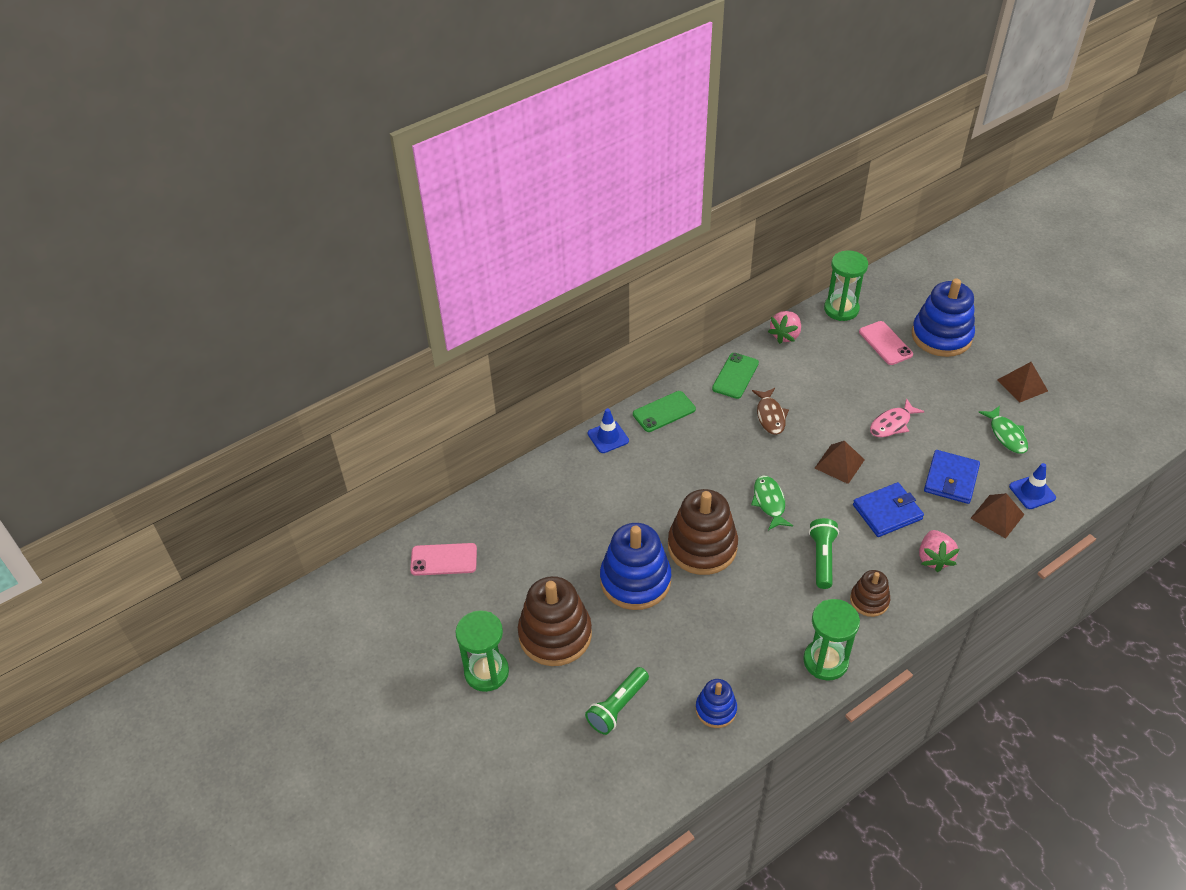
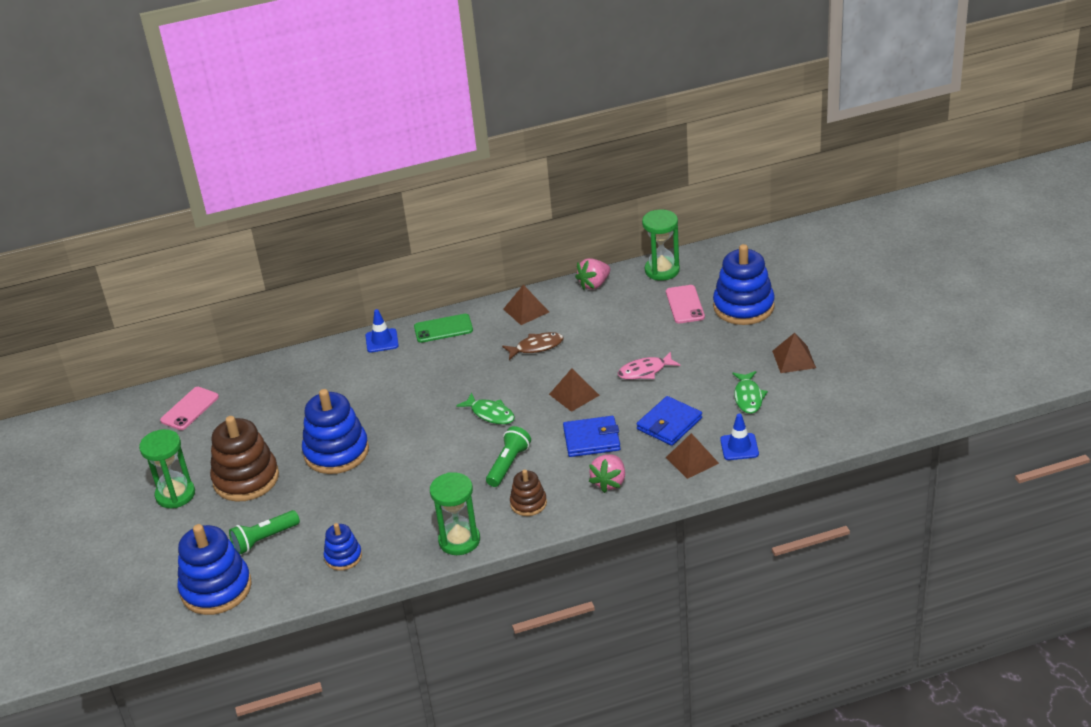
camera: 20 degrees right, 10 degrees down
pink phone [410,543,477,576] -> pink phone turned 75 degrees counterclockwise [160,387,219,430]
brown stacking toy [668,489,738,575] -> none
green phone [712,353,759,399] -> brown pyramid [503,285,549,325]
green fish [751,476,793,530] -> green fish turned 120 degrees clockwise [456,392,515,425]
brown fish [752,388,789,435] -> brown fish turned 120 degrees counterclockwise [502,332,564,360]
none -> blue stacking toy [177,524,252,615]

